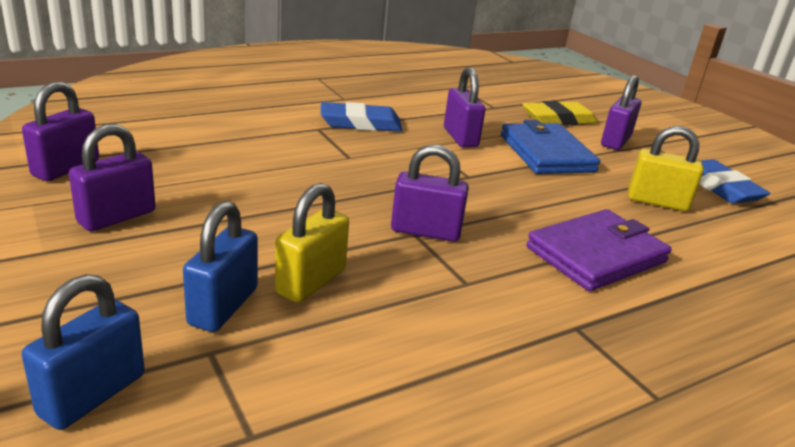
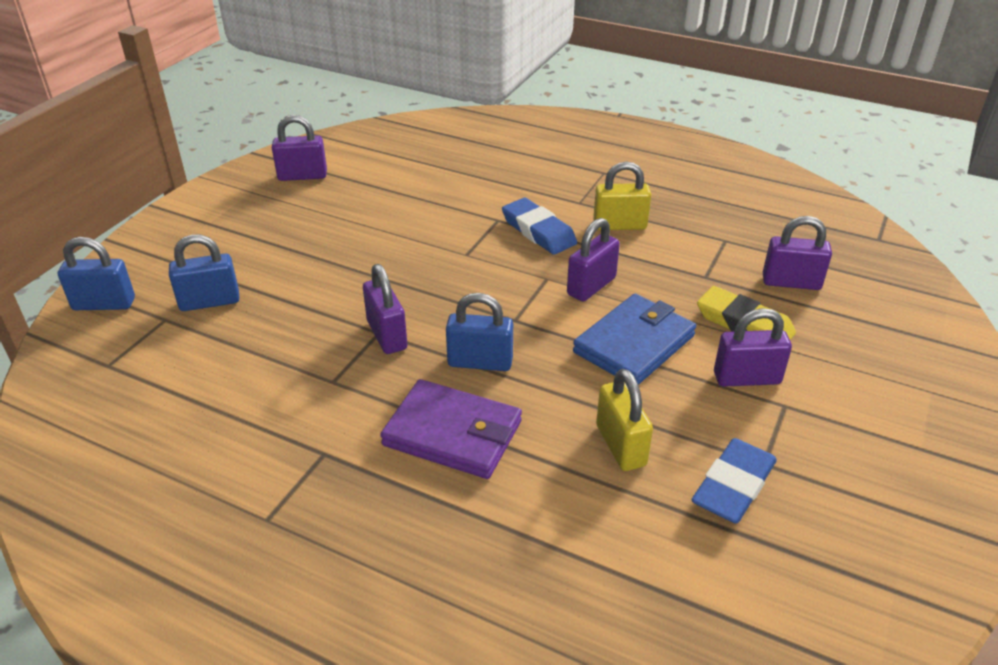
camera: 60 degrees right, 10 degrees up
purple padlock [69,124,156,231] -> purple padlock moved to [763,216,832,290]
yellow padlock [275,183,349,303] -> yellow padlock moved to [593,162,651,230]
none -> blue padlock [446,293,513,371]

